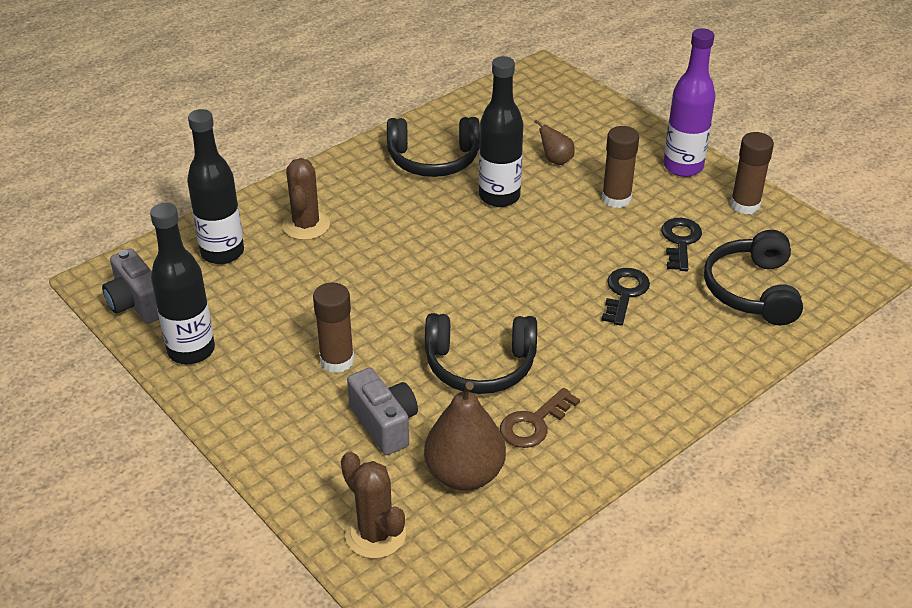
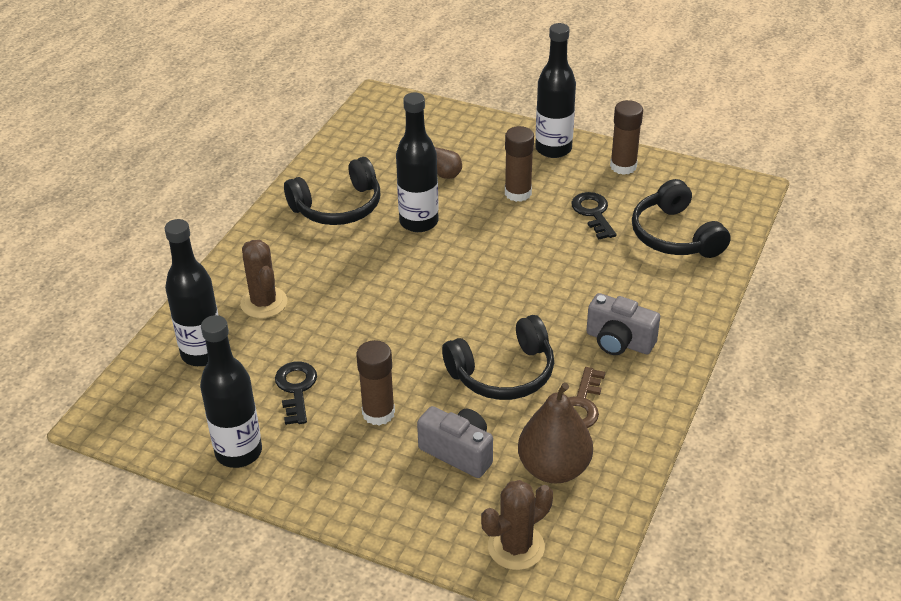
camera: 25 degrees left, 0 degrees up
grey camera [102,249,159,324] -> grey camera moved to [586,293,660,355]
brown cactus [341,452,406,558] -> brown cactus turned 60 degrees counterclockwise [481,480,553,570]
black key [601,268,650,326] -> black key moved to [275,361,317,425]
purple bottle [664,28,716,177] -> black bottle [535,23,576,158]

